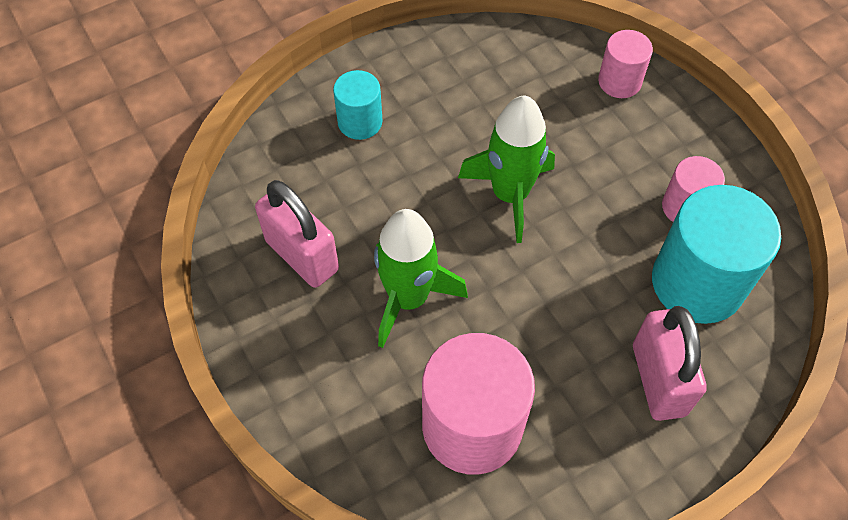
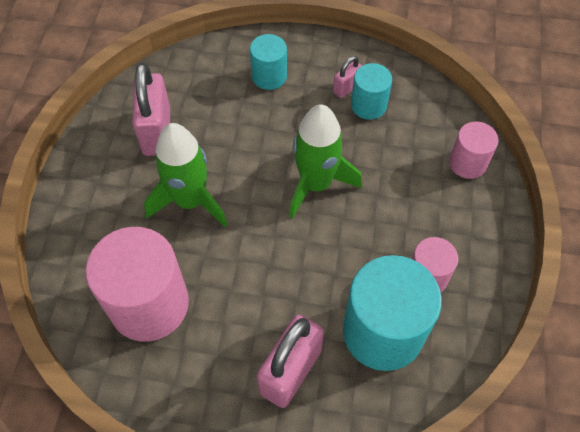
camera: 40 degrees right, 0 degrees up
none -> pink padlock [333,56,362,98]
none -> turquoise cylinder [351,63,392,120]

